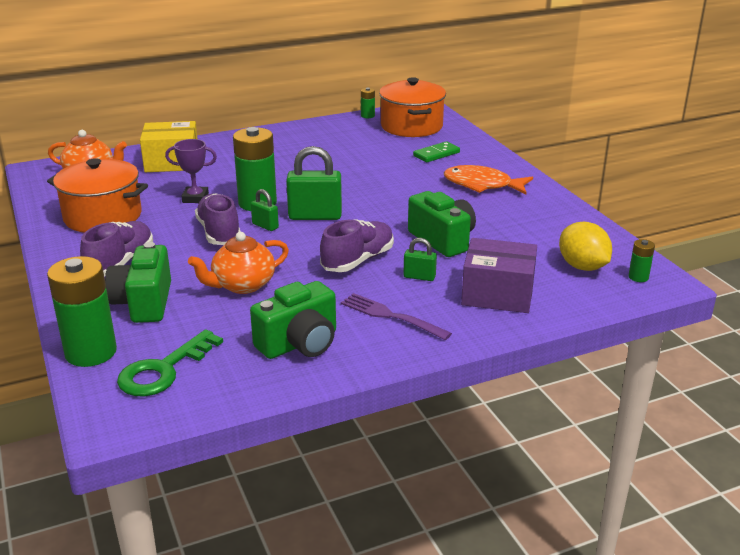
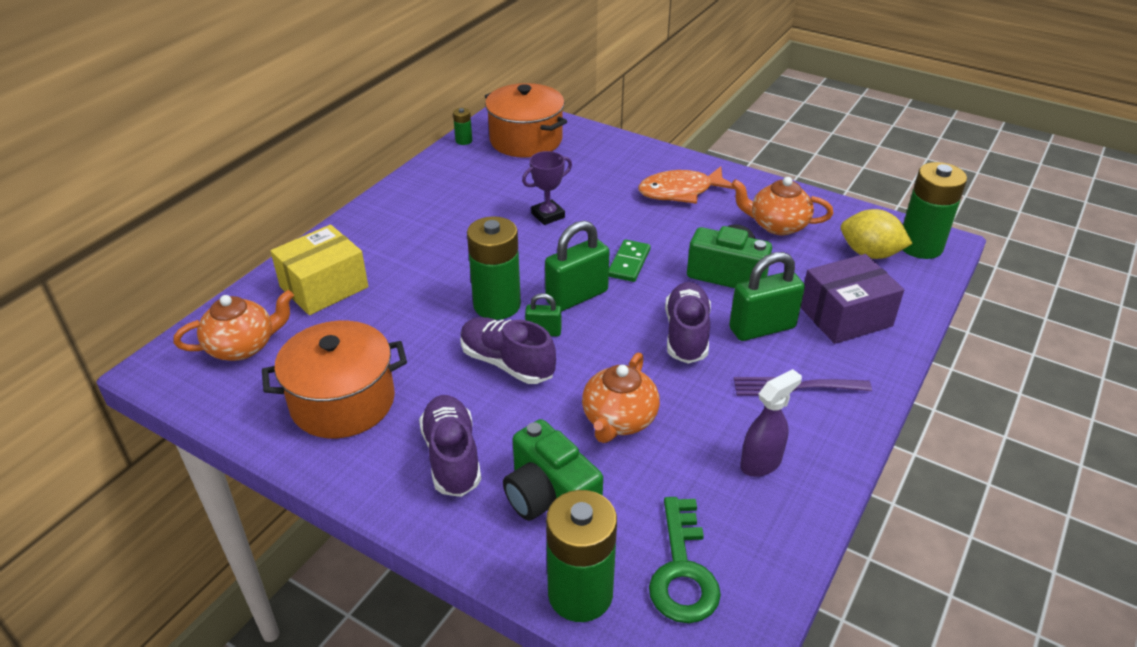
camera: 35 degrees left, 10 degrees up
purple trophy [165,139,217,203] -> purple trophy moved to [522,151,572,225]
green camera [250,281,336,359] -> purple spray bottle [740,369,802,477]
green padlock [403,238,437,281] -> green padlock [729,252,805,341], size x1.89
green domino [413,141,460,162] -> green domino moved to [609,239,651,282]
green battery [628,239,655,282] -> green battery [903,162,967,259], size x2.22
none -> orange teapot [731,177,833,235]

